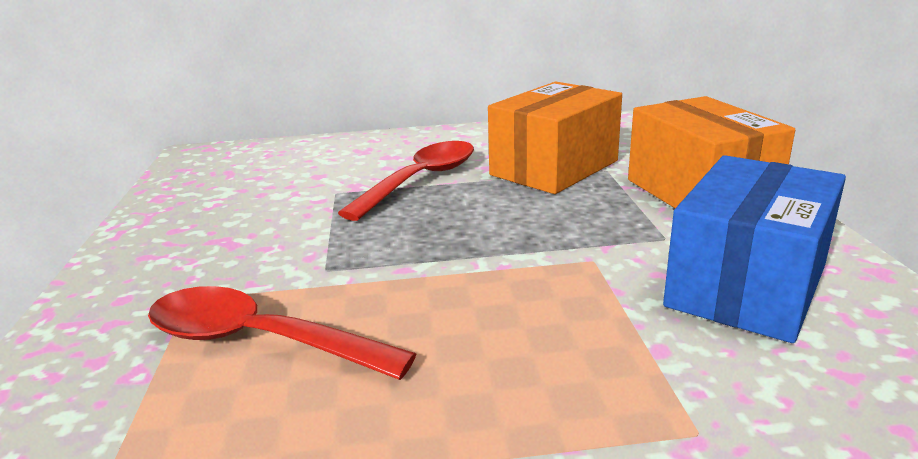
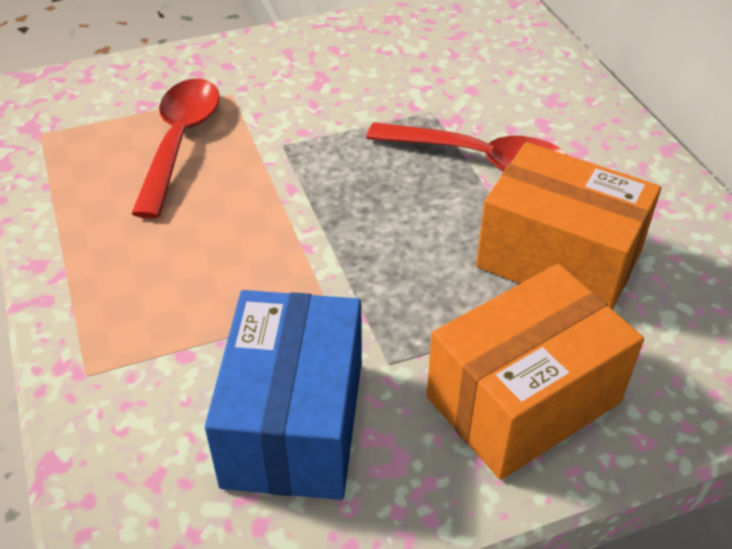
camera: 75 degrees right, 20 degrees up
blue box [663,155,846,343] -> blue box turned 75 degrees clockwise [205,290,361,500]

